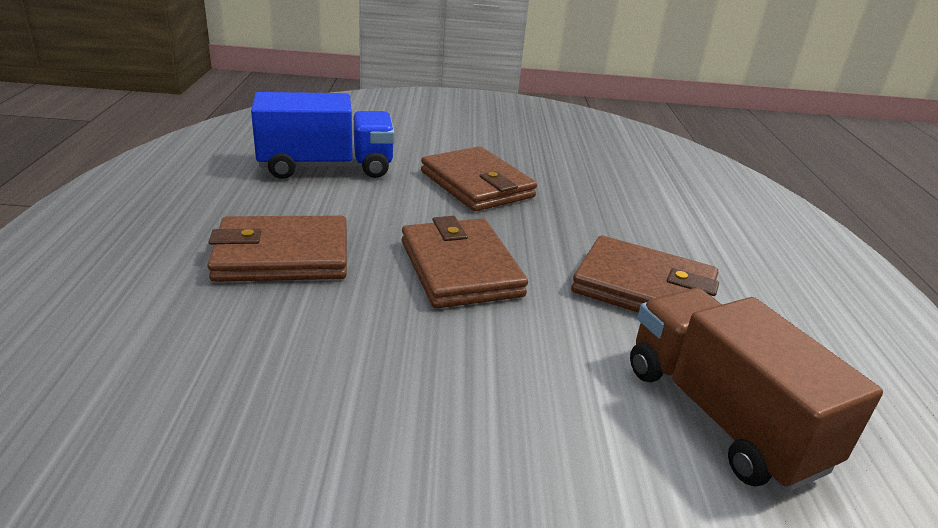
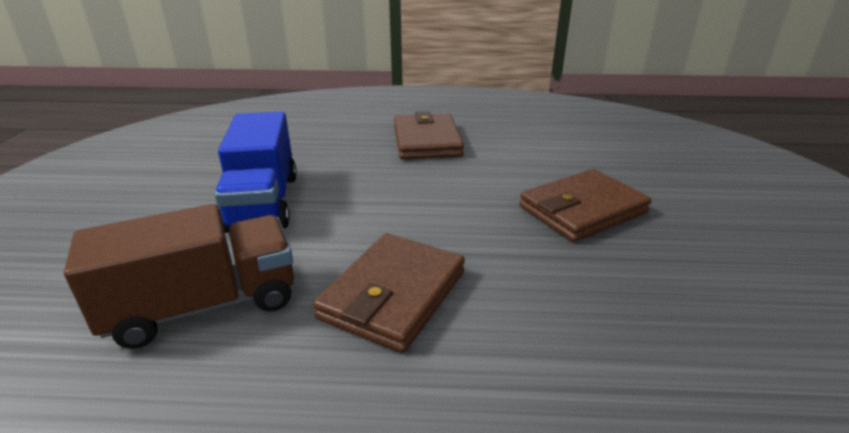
camera: 95 degrees right, 0 degrees up
blue truck [251,92,395,179] -> blue truck moved to [215,112,297,233]
brown wallet [402,216,528,308] -> none

